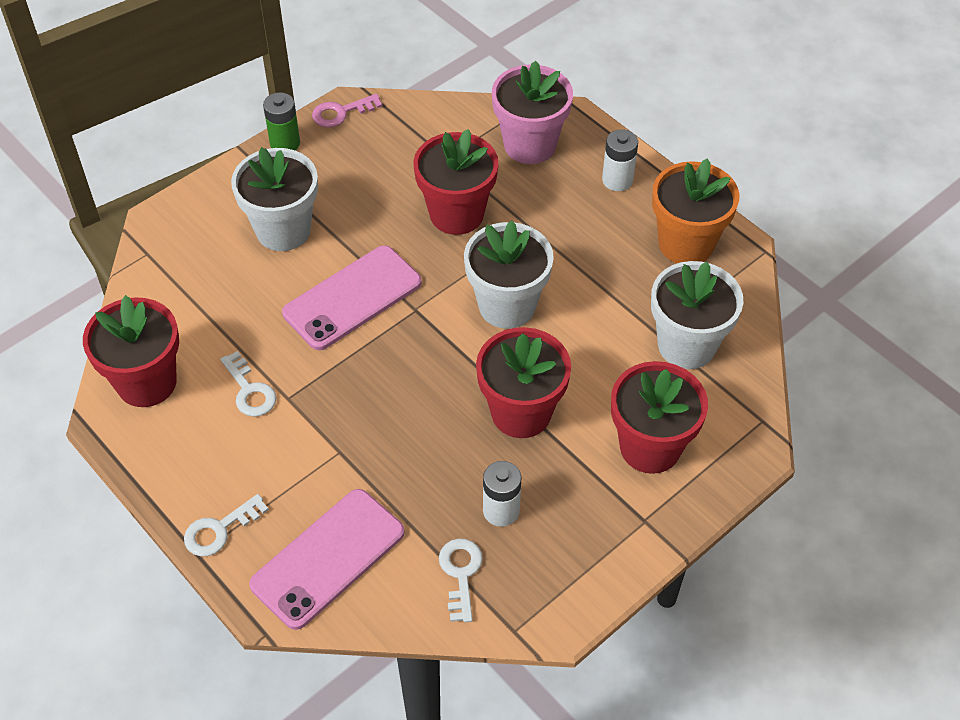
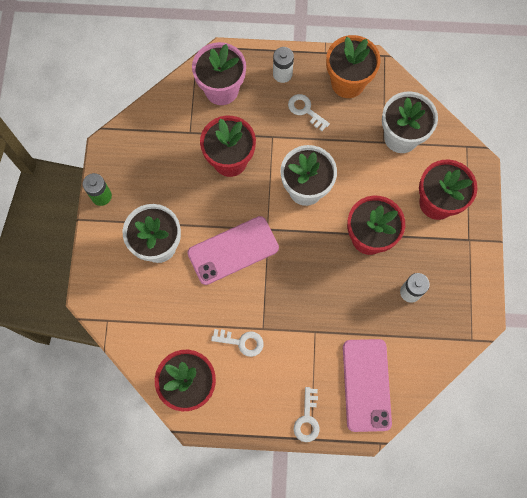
camera: 45 degrees left, 20 degrees up
pink phone [282,245,422,350] -> pink phone turned 60 degrees clockwise [187,216,279,285]
pink key [312,94,382,127] -> none
white key [439,539,483,623] -> white key moved to [288,94,330,131]

